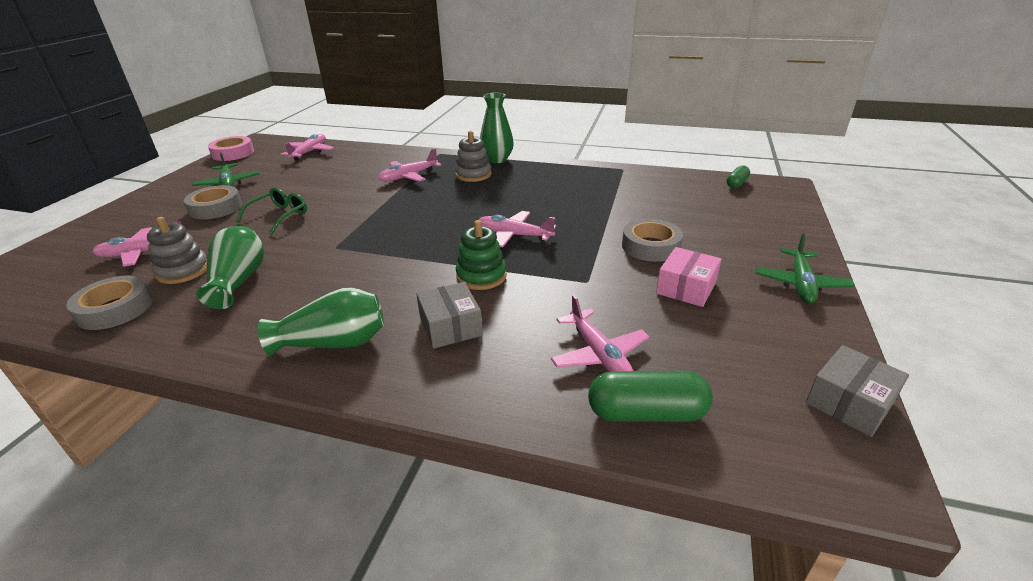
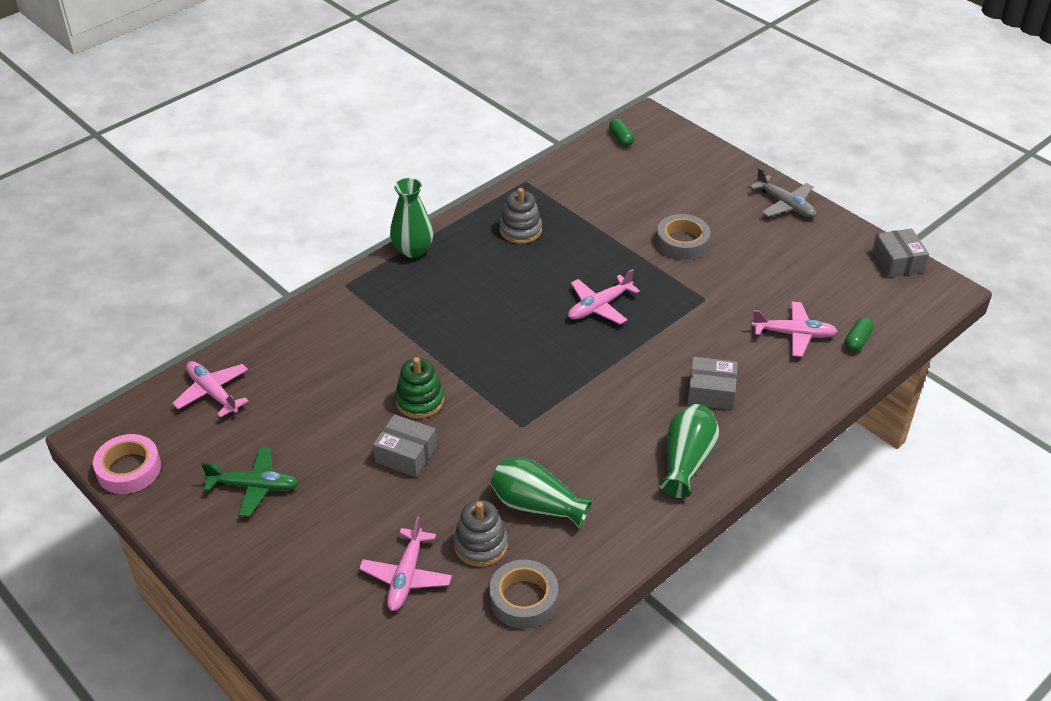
camera: 60 degrees left, 10 degrees up
grey tape [184,185,242,219] -> none
green glasses [236,187,307,234] -> grey box [373,414,437,477]
pink plane [378,148,441,182] -> none
grey stacking toy [455,131,491,182] -> grey stacking toy moved to [500,188,542,244]
green stacking toy [456,220,507,290] -> green stacking toy moved to [395,357,444,419]
green capsule [588,371,713,422] -> green capsule [845,317,874,352], size x0.57
pink box [656,247,721,307] -> none
green plane [755,233,855,304] -> grey plane [750,167,816,218]

